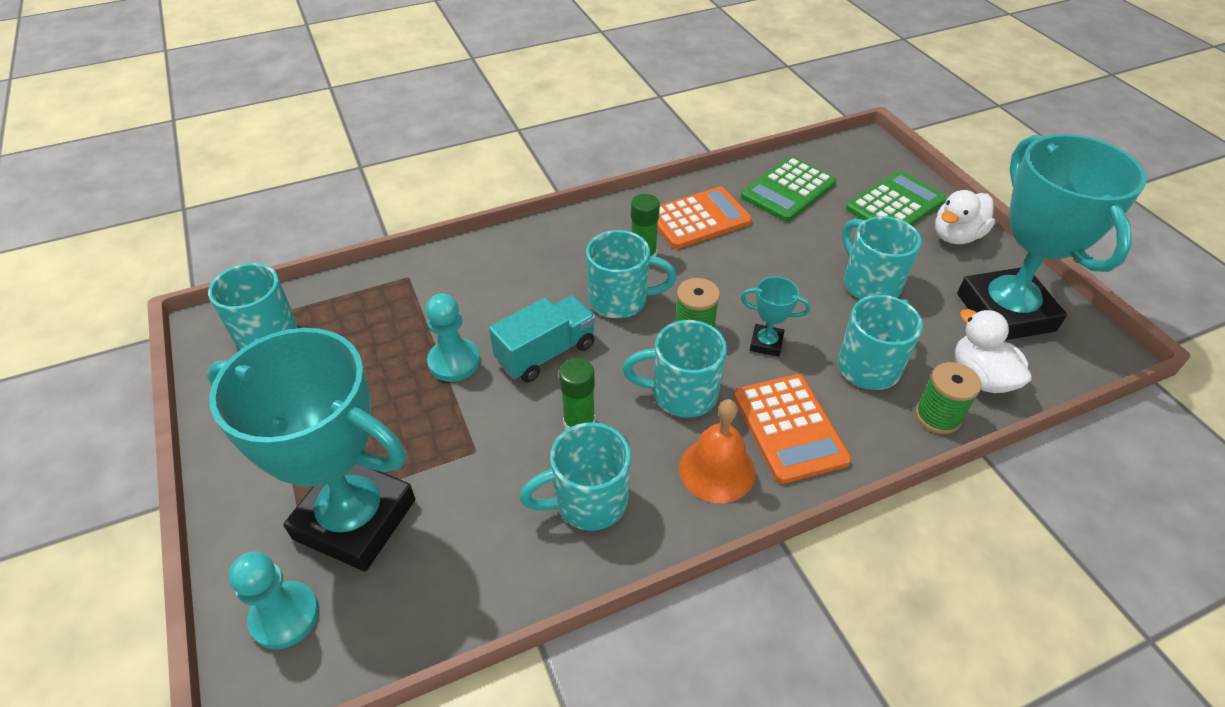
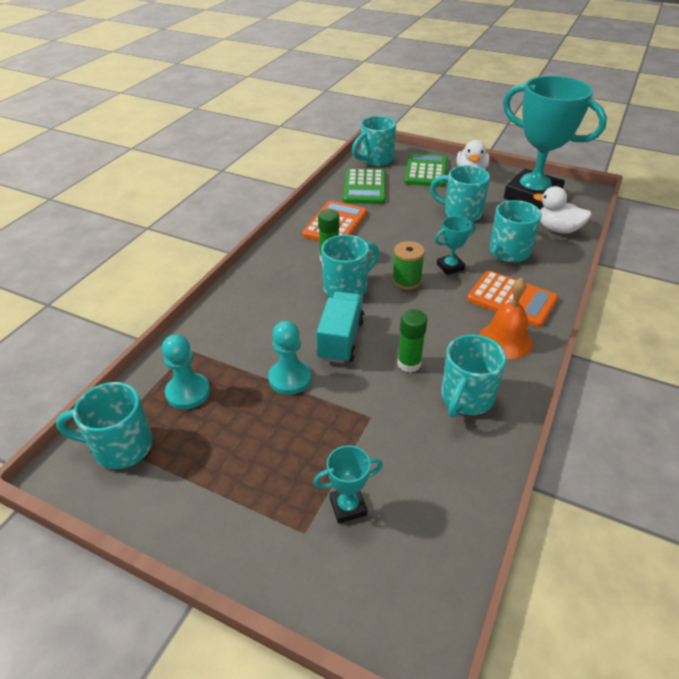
camera: 40 degrees left, 5 degrees down
turquoise trophy [207,328,415,571] -> turquoise trophy [313,445,383,523], size x0.40
turquoise pawn [228,551,319,649] -> turquoise pawn moved to [162,334,210,409]
turquoise mug [622,320,727,418] -> turquoise mug moved to [352,116,396,166]
green spool [915,362,981,434] -> none

